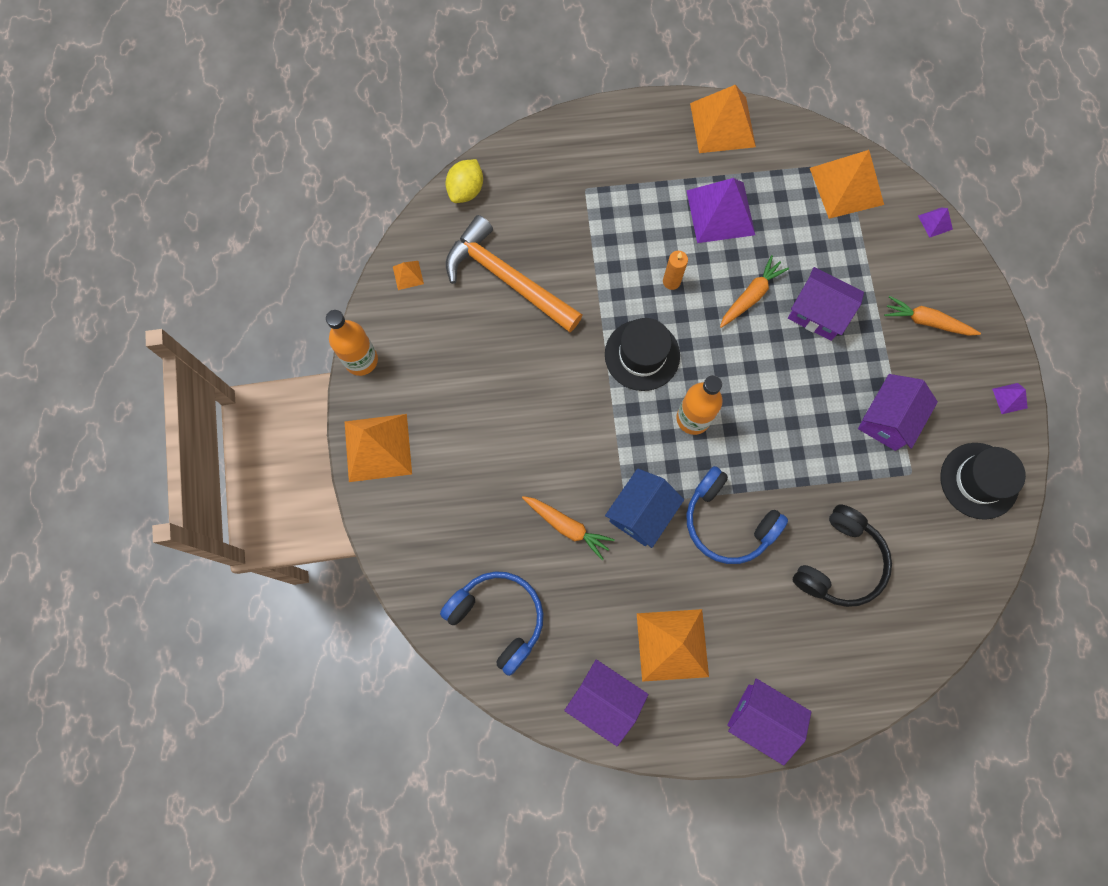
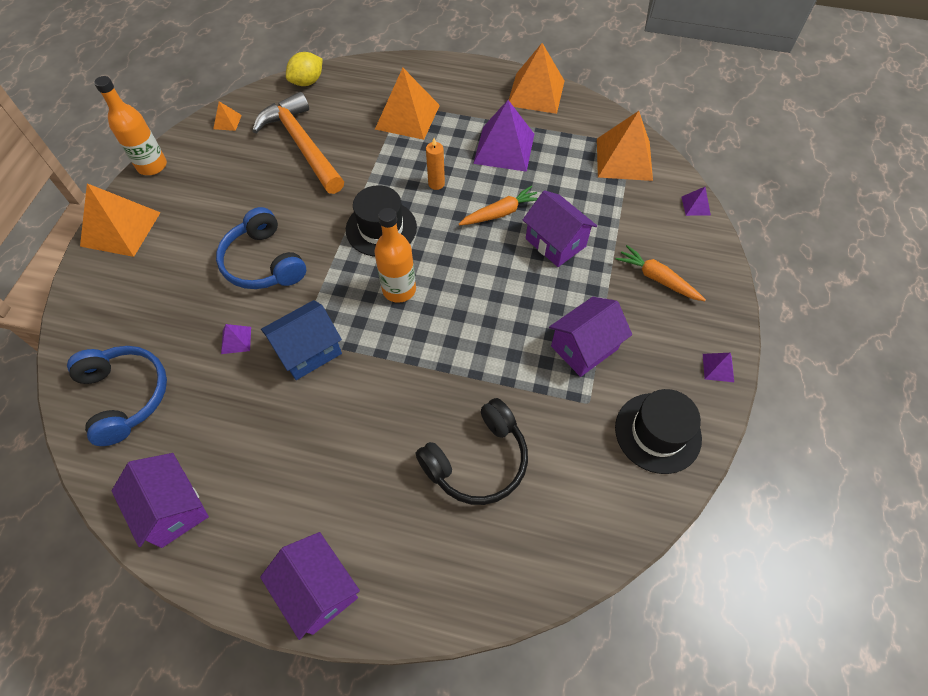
camera: 20 degrees right, 15 degrees down
orange carrot [522,496,615,560] -> purple pyramid [221,324,251,354]
orange pyramid [637,609,709,682] -> orange pyramid moved to [375,68,440,140]
blue headphones [686,466,788,564] -> blue headphones moved to [216,207,306,289]

